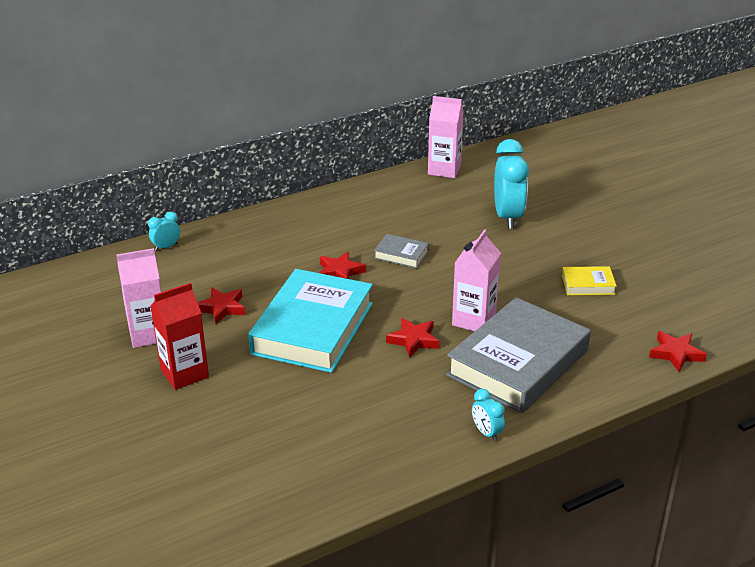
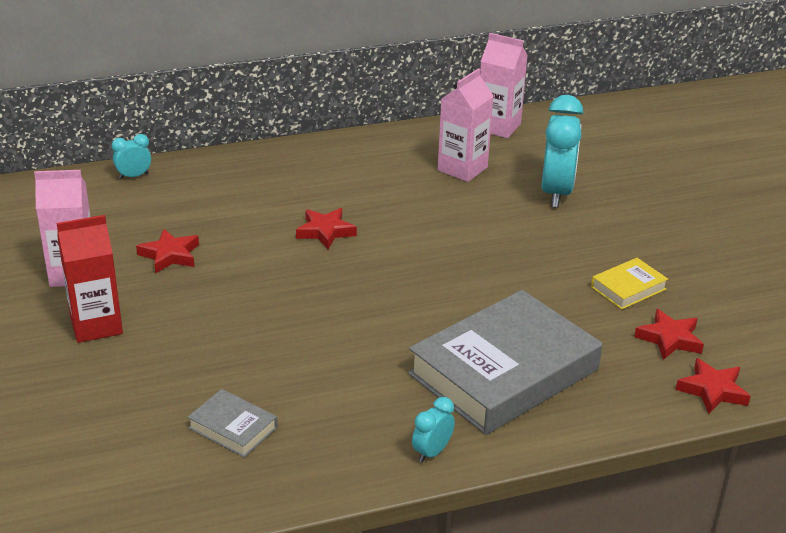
camera: 10 degrees right, 0 degrees up
turquoise book [248,269,373,373] -> none
grey book [374,234,429,268] -> grey book moved to [188,389,277,457]
red star [386,318,440,358] -> red star moved to [634,309,704,360]
pink carton [452,229,501,331] -> pink carton moved to [438,68,494,182]
turquoise clock [472,389,505,442] -> turquoise clock turned 60 degrees clockwise [412,397,455,463]
yellow book [562,266,617,295] -> yellow book turned 45 degrees counterclockwise [591,258,668,309]

